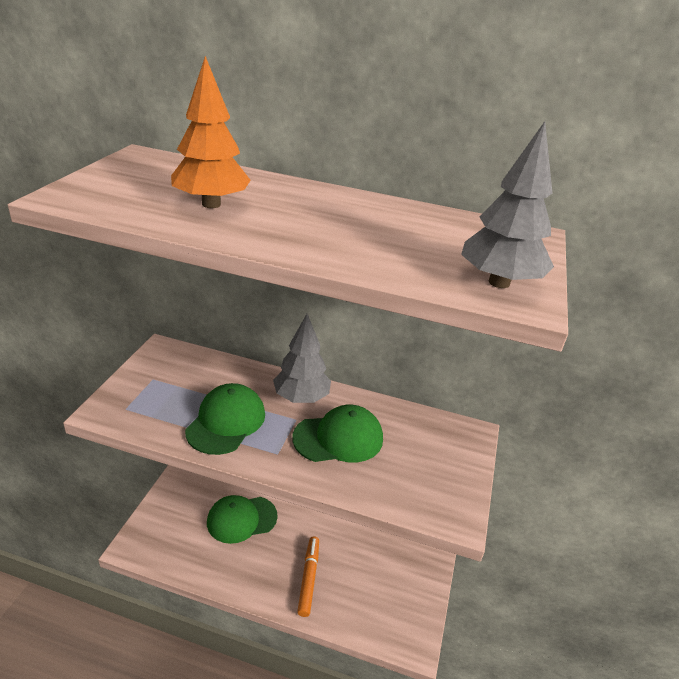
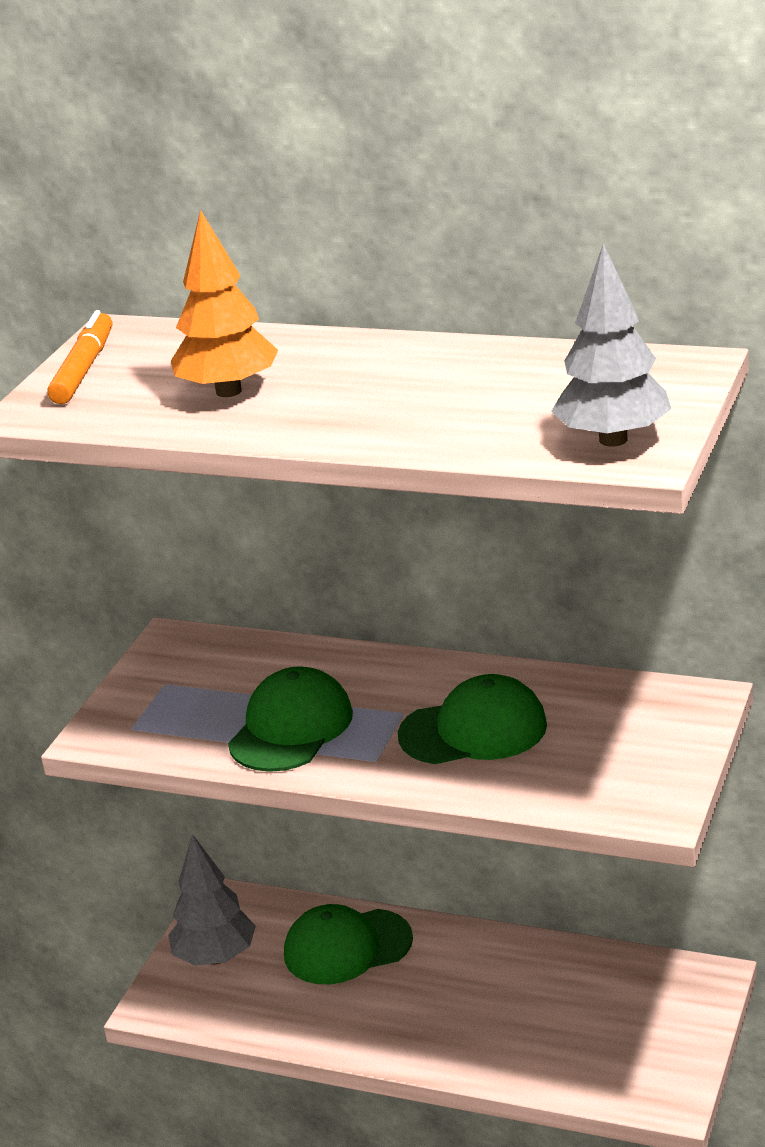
camera: 10 degrees right, 5 degrees down
grey tree [273,314,331,403] -> grey tree moved to [168,834,256,966]
orange marker [297,536,319,617] -> orange marker moved to [47,310,112,404]

